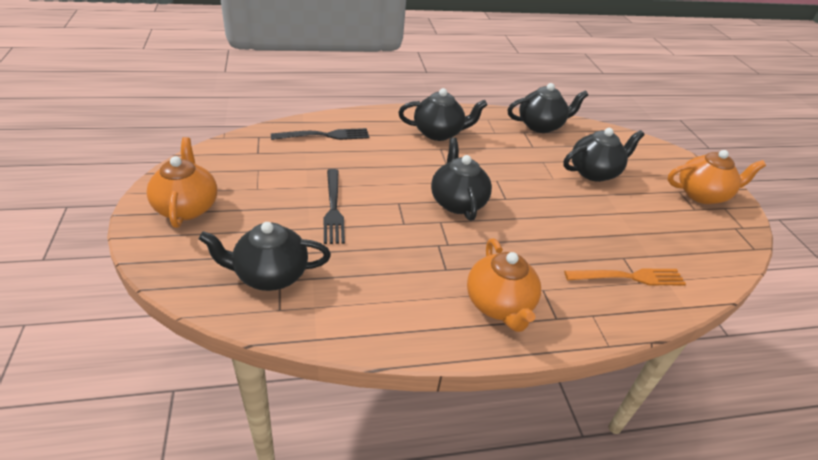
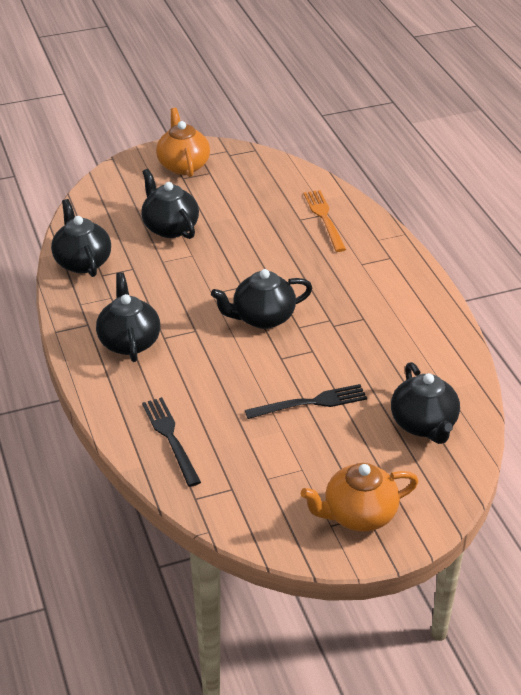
camera: 95 degrees left, 0 degrees up
orange teapot [467,238,541,332] -> none

